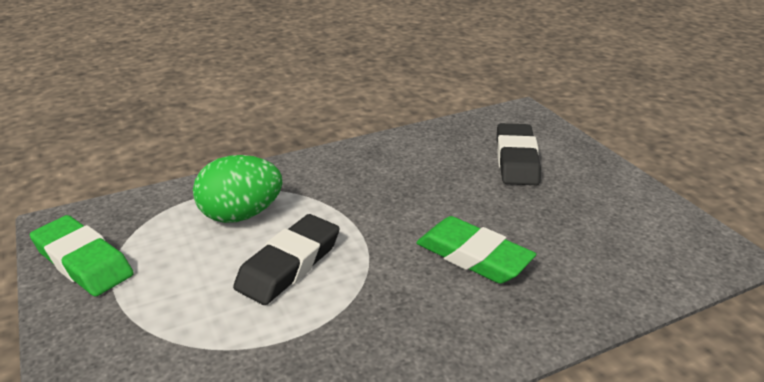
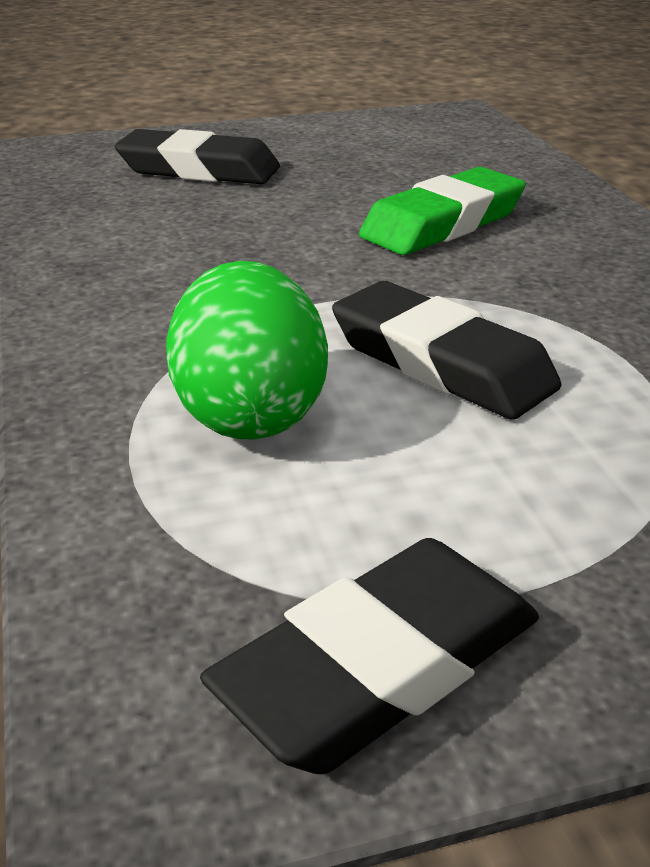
camera: 80 degrees left, 0 degrees up
green eraser [30,215,134,297] -> black eraser [200,538,539,774]

